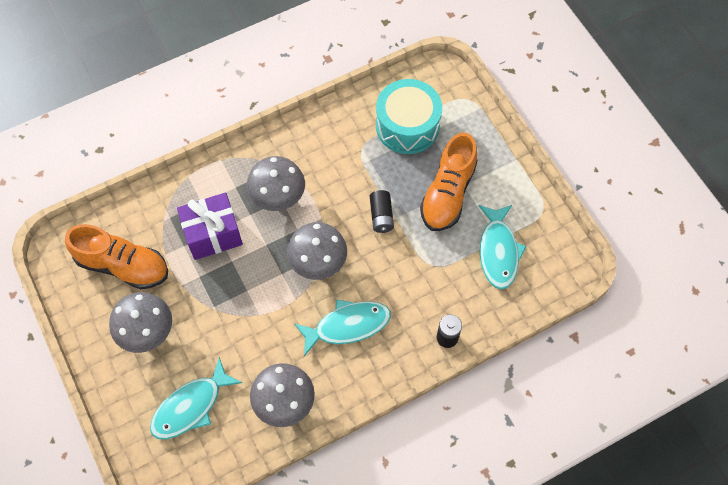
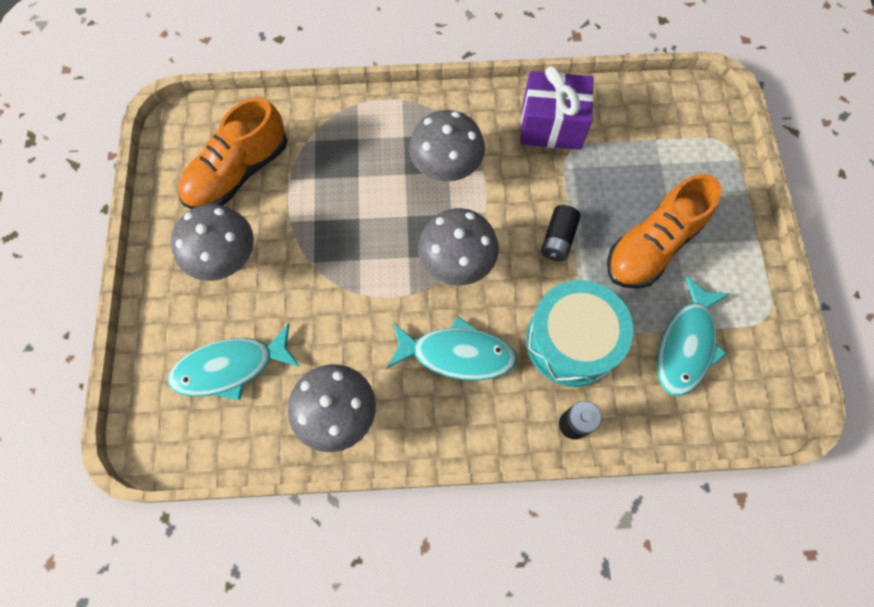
camera: 25 degrees right, 5 degrees up
orange shoe [65,224,168,289] -> orange shoe turned 90 degrees clockwise [178,97,288,209]
purple gift [177,192,243,260] -> purple gift moved to [520,66,594,150]
turquoise drum [376,79,442,154] -> turquoise drum moved to [526,280,634,387]

